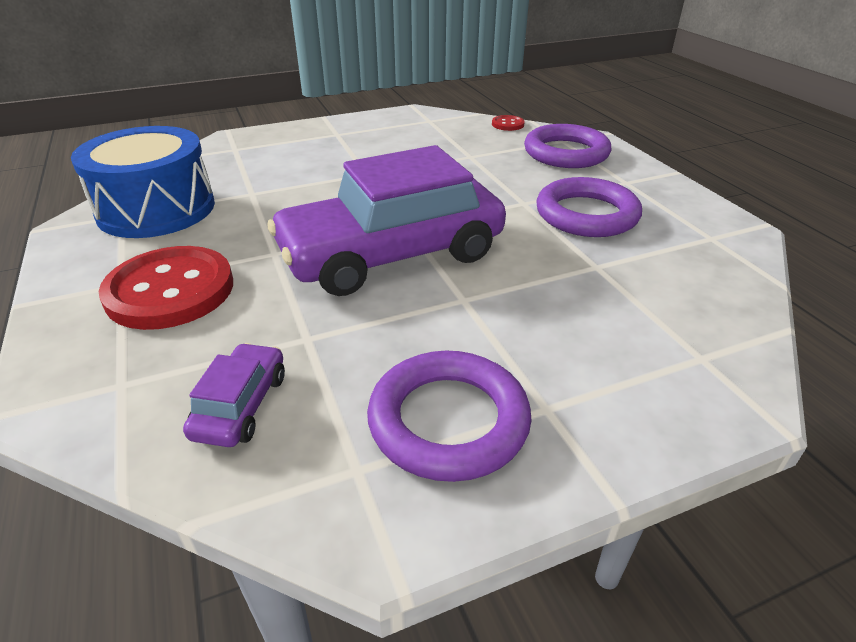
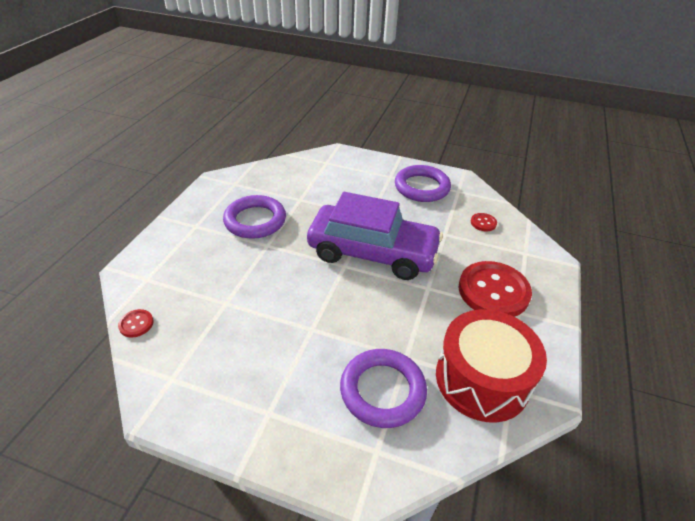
camera: 140 degrees left, 5 degrees up
blue drum [71,126,215,238] -> red drum [436,309,547,422]
purple car [183,343,285,447] -> red button [471,213,497,231]
purple ring [524,124,611,168] -> purple ring moved to [340,349,427,428]

